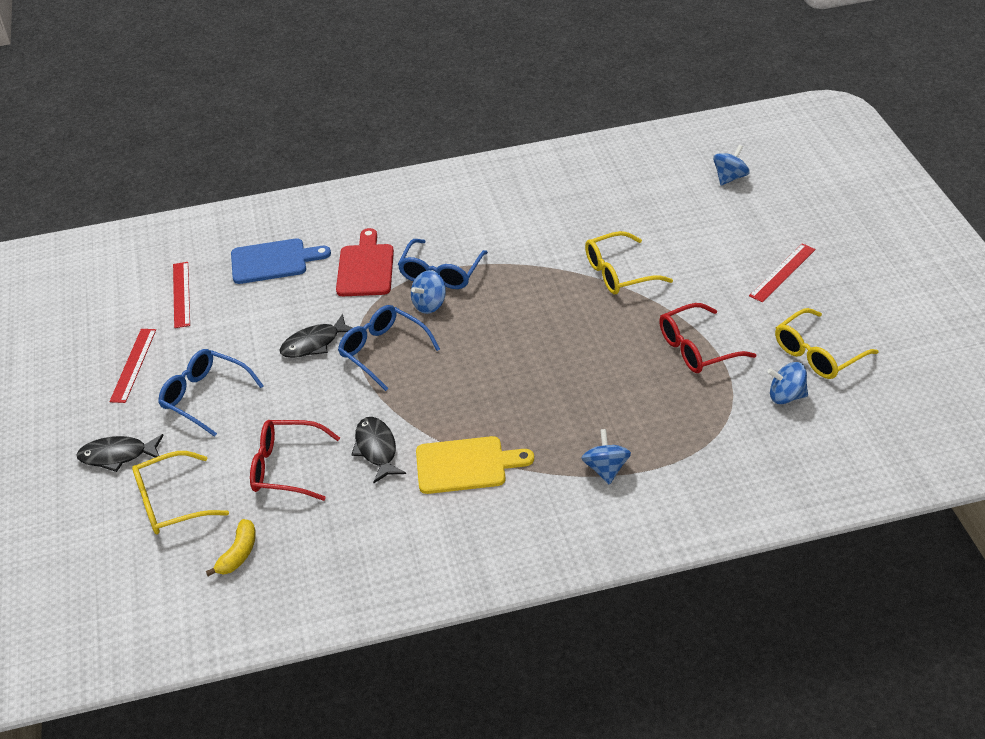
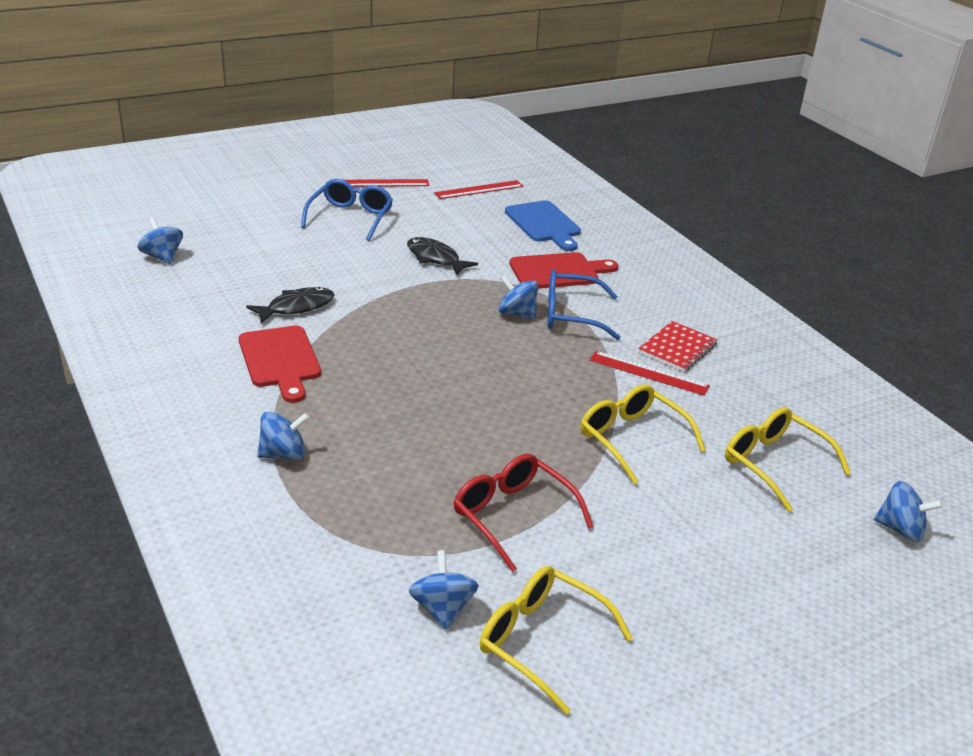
camera: 70 degrees right, 10 degrees down
black fish [77,434,164,472] -> none
yellow glasses [132,451,229,535] -> yellow glasses moved to [725,407,851,512]
yellow banana [206,519,256,576] -> blue spinning top [138,217,183,264]
red glasses [250,420,340,501] -> none
blue glasses [338,305,440,391] -> none
yellow cutting board [416,436,534,494] -> red cutting board [239,325,321,403]
red ruler [749,243,815,302] -> red ruler moved to [590,351,710,396]
none -> red notebook [638,321,718,372]

